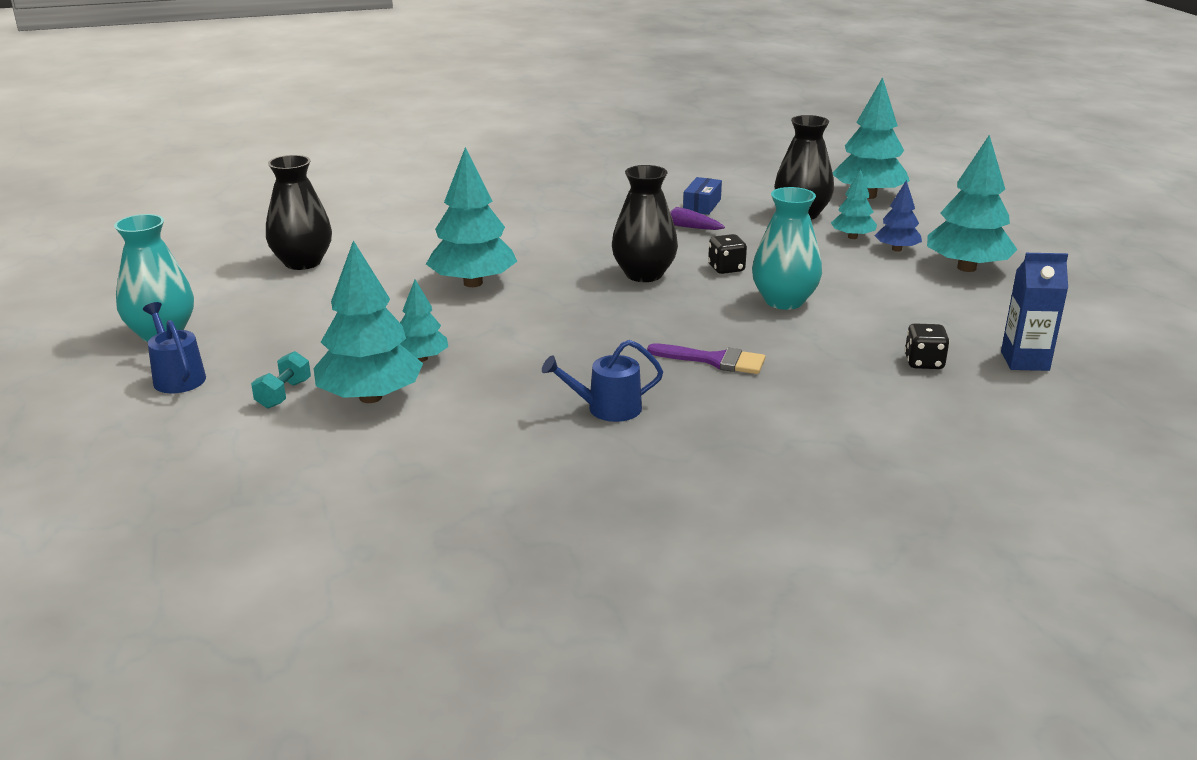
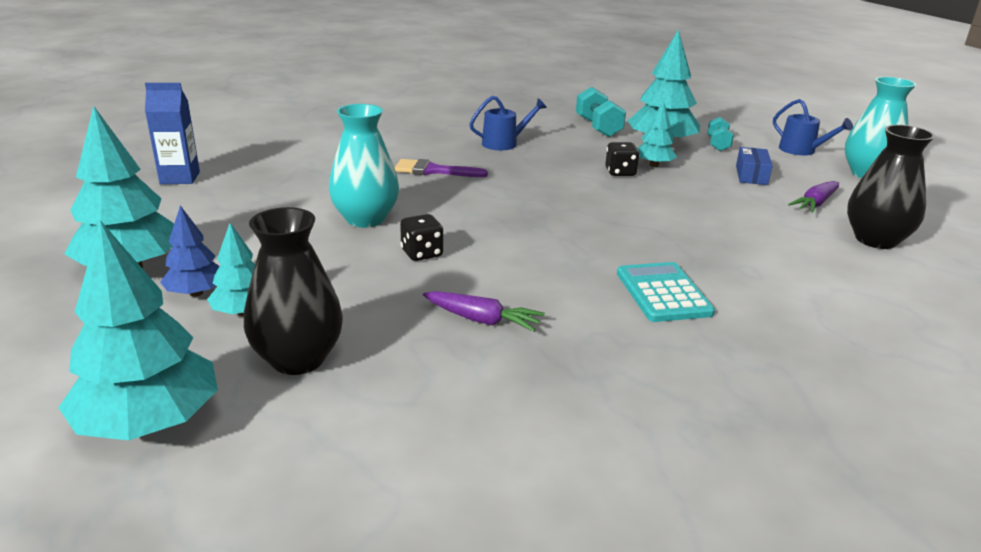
camera: 170 degrees right, 0 degrees up
turquoise tree [426,147,517,287] -> none
black vase [612,165,678,282] -> none
blue box [683,177,722,215] -> blue box moved to [736,147,773,185]
black dice [904,323,950,369] -> black dice moved to [605,142,640,176]
none -> turquoise dumbbell [576,87,626,137]
none -> turquoise calculator [617,262,715,322]
none -> purple carrot [788,181,839,213]

